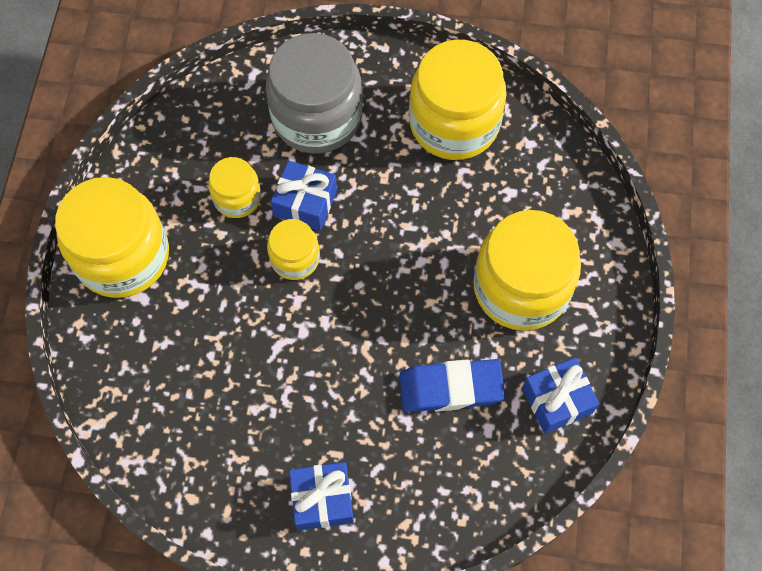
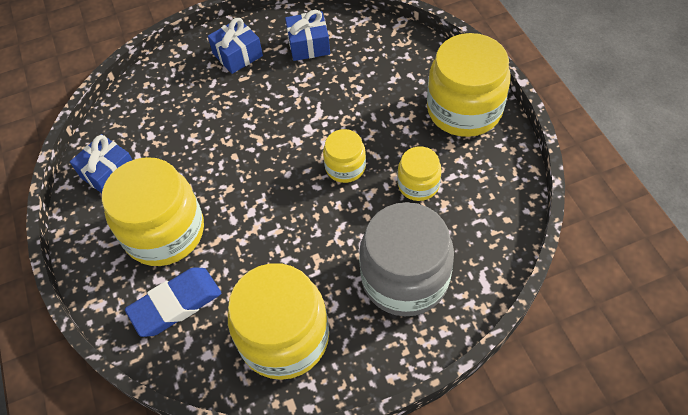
camera: 155 degrees right, 10 degrees down
blue gift [271,160,337,231] -> blue gift moved to [285,10,330,61]
blue eraser [400,359,505,412] -> blue eraser moved to [125,268,221,337]

